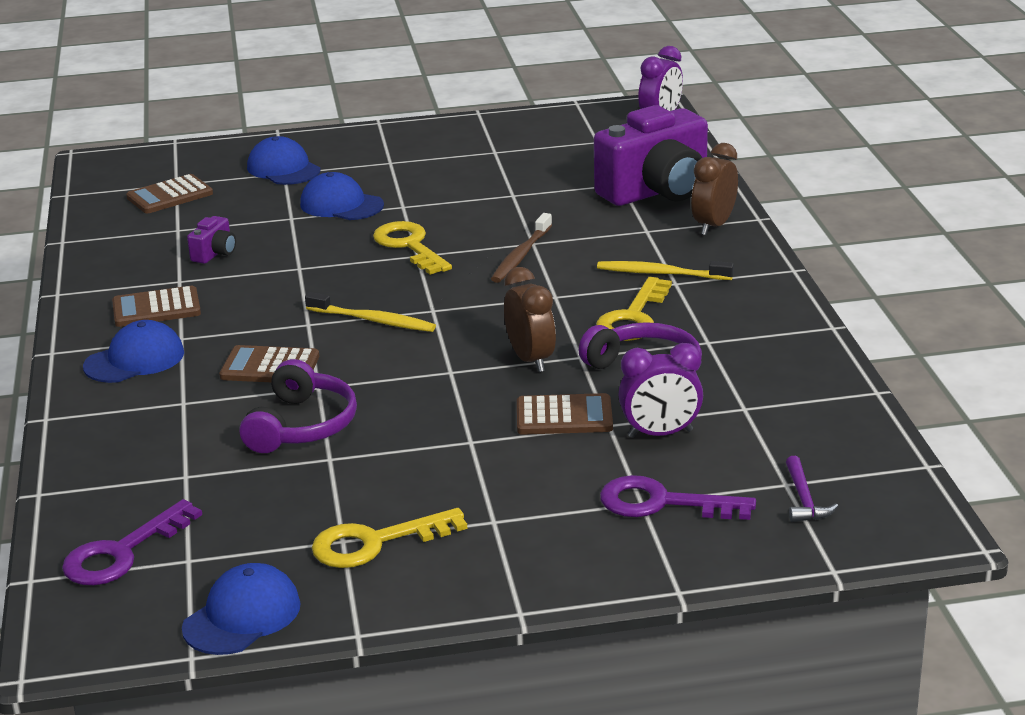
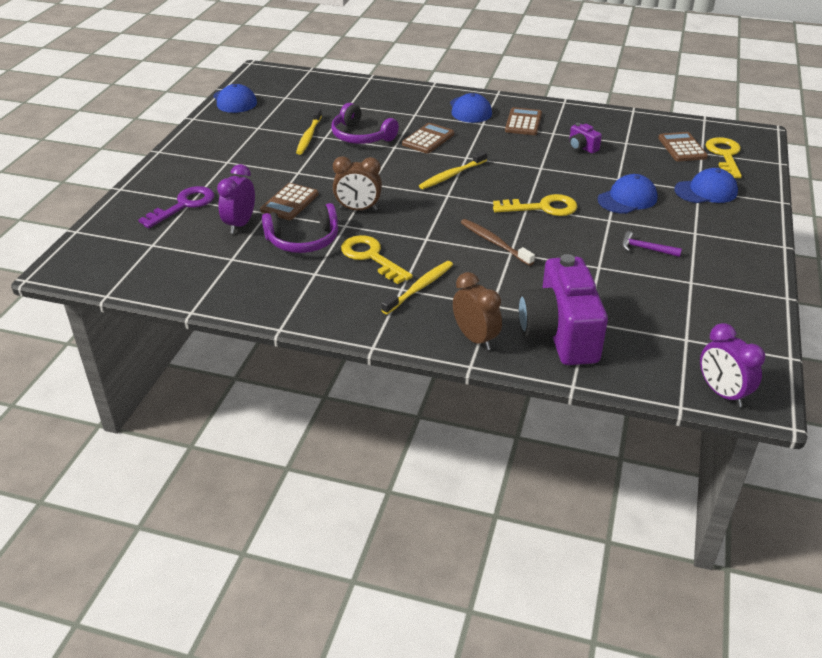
camera: 115 degrees right, 10 degrees up
purple key [62,499,202,585] -> none
yellow key [312,508,468,568] -> yellow key moved to [706,137,742,178]
purple hammer [786,456,838,522] -> purple hammer moved to [622,231,682,257]
none -> yellow toothbrush [296,108,322,155]

